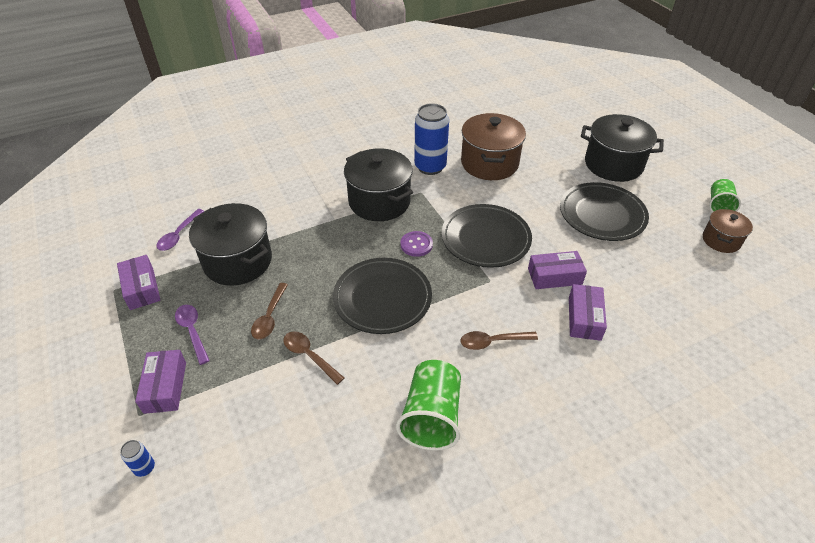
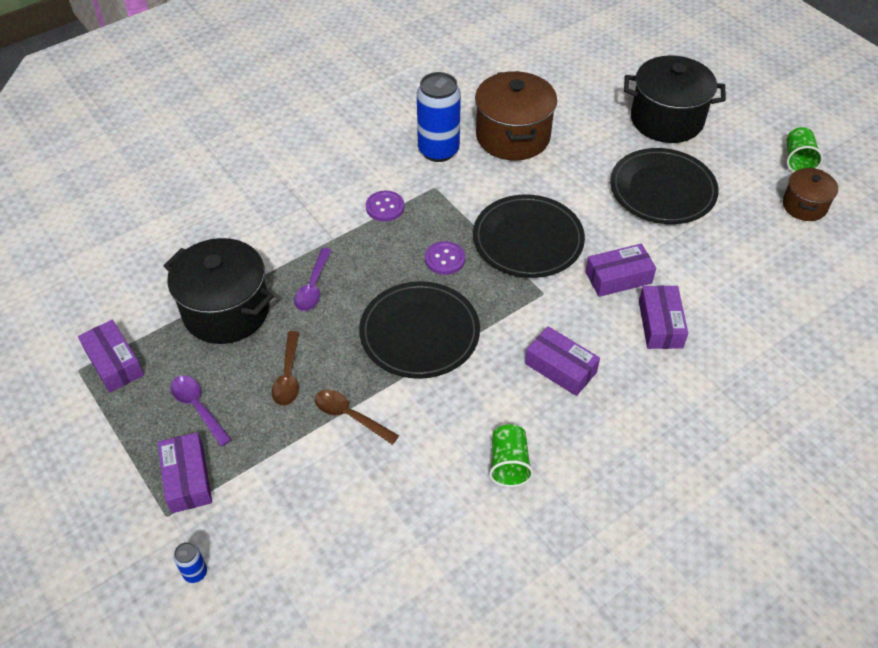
camera: 10 degrees left, 5 degrees up
purple spoon [156,209,204,251] -> purple spoon moved to [294,248,332,311]
black pot [344,149,413,221] -> purple button [366,191,404,221]
green cup [396,360,461,451] -> green cup [489,424,534,487], size x0.62
brown spoon [461,331,538,350] -> purple box [525,326,600,396]

